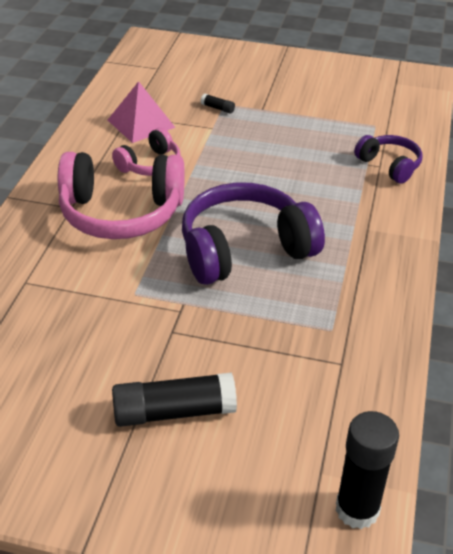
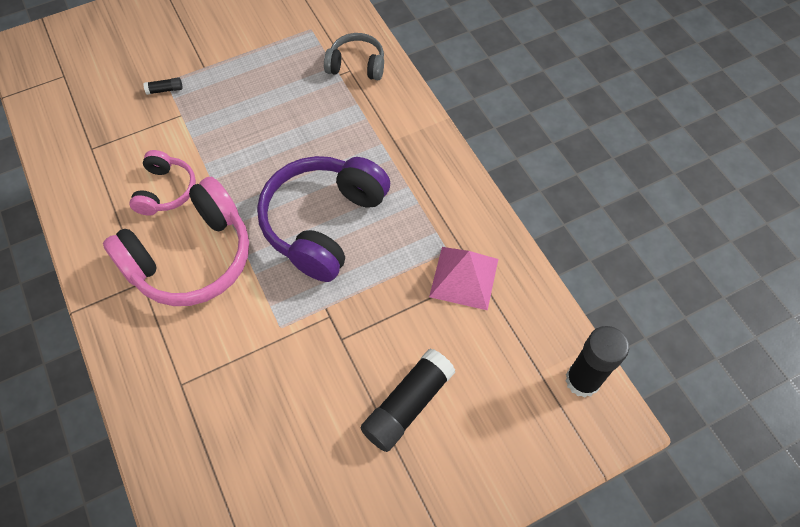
camera: 40 degrees left, 20 degrees up
pink pyramid [108,81,176,143] -> pink pyramid moved to [429,247,498,311]
purple headphones [354,135,423,184] -> grey headphones [324,33,384,80]

